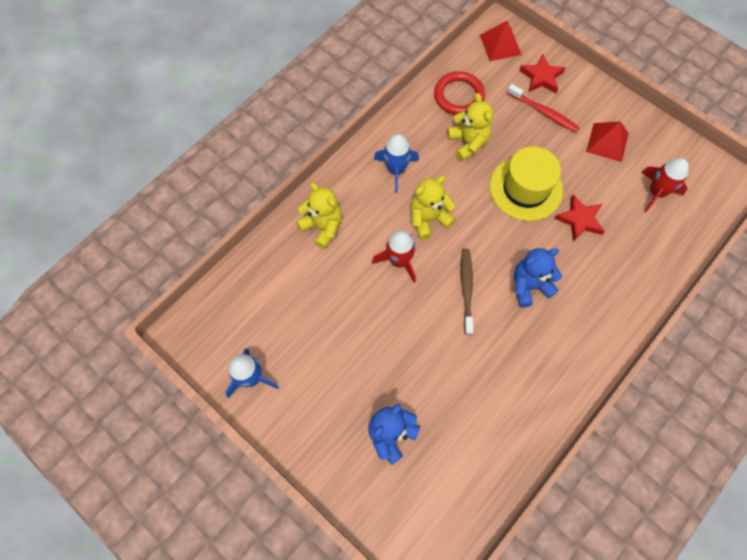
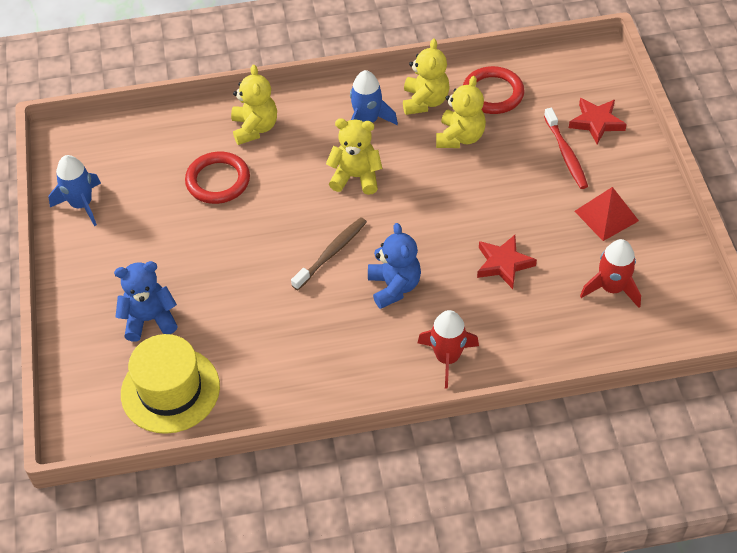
camera: 40 degrees right, 15 degrees down
red rocket [372,231,416,283] -> red rocket moved to [418,310,479,389]
red pyramid [480,21,522,61] -> none
yellow hat [490,146,563,221] -> yellow hat moved to [121,334,220,434]
blue teddy bear [514,248,562,308] -> blue teddy bear turned 60 degrees clockwise [368,223,421,309]
none -> red ring [185,152,250,204]
none -> yellow teddy bear [403,39,450,115]

